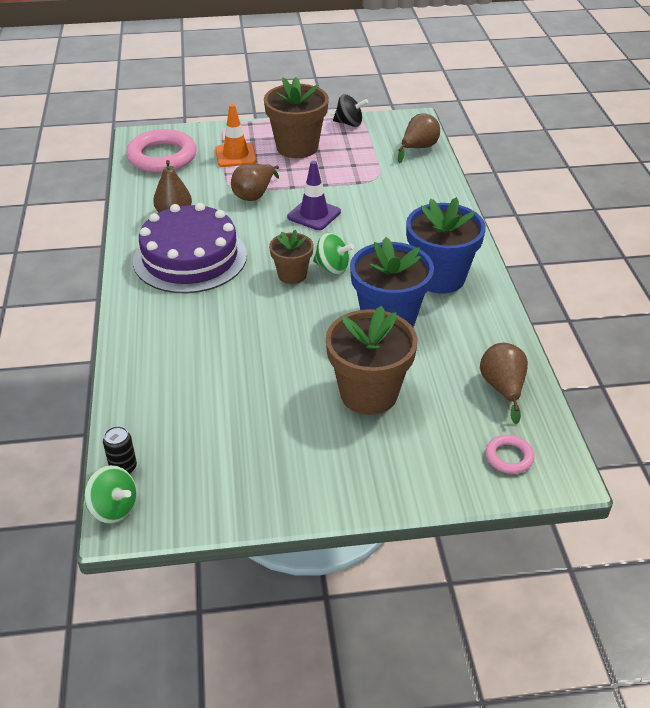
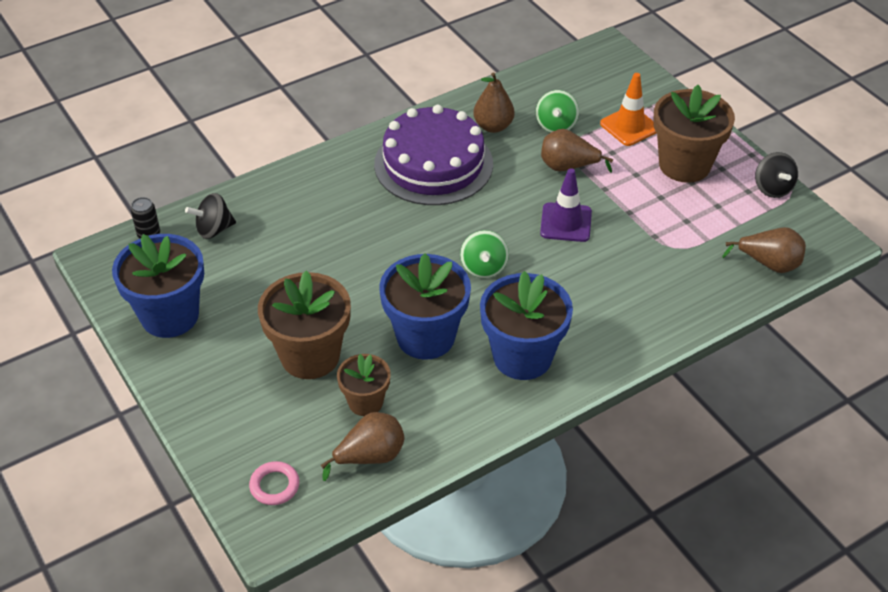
camera: 65 degrees right, 5 degrees up
green spinning top [84,465,137,524] -> green spinning top moved to [536,90,579,133]
pink ring [126,129,197,173] -> none
brown flower pot [269,230,313,284] -> brown flower pot moved to [337,354,391,416]
none -> blue flower pot [112,234,204,338]
none -> black spinning top [185,193,236,239]

